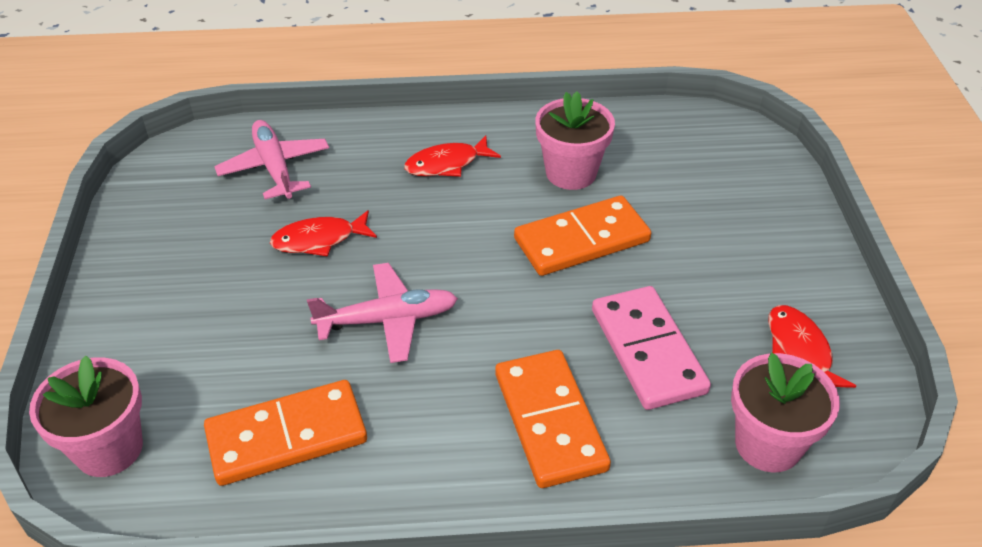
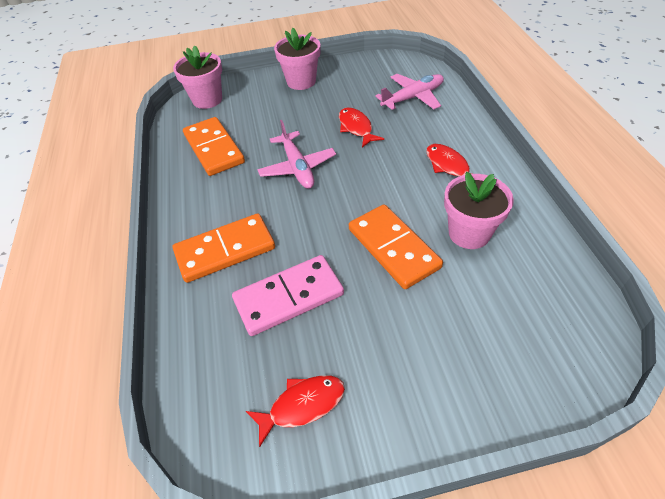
camera: 85 degrees right, 5 degrees up
pink flower pot [731,352,840,472] -> pink flower pot moved to [274,28,321,90]

